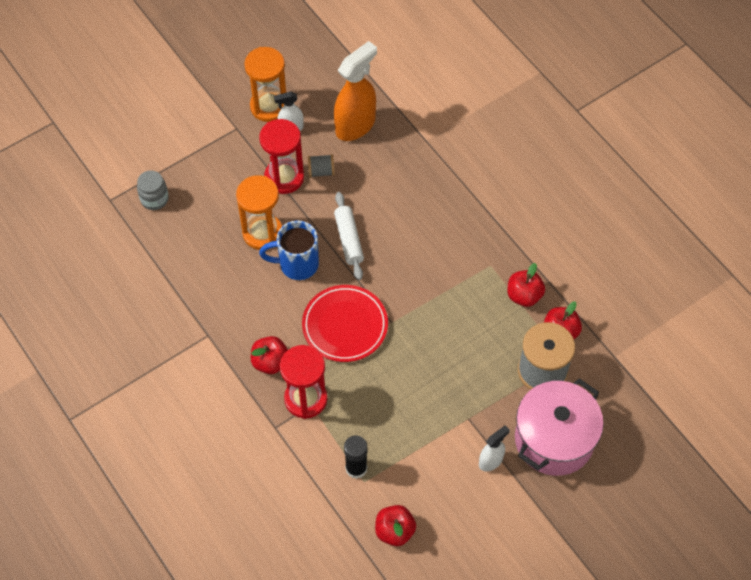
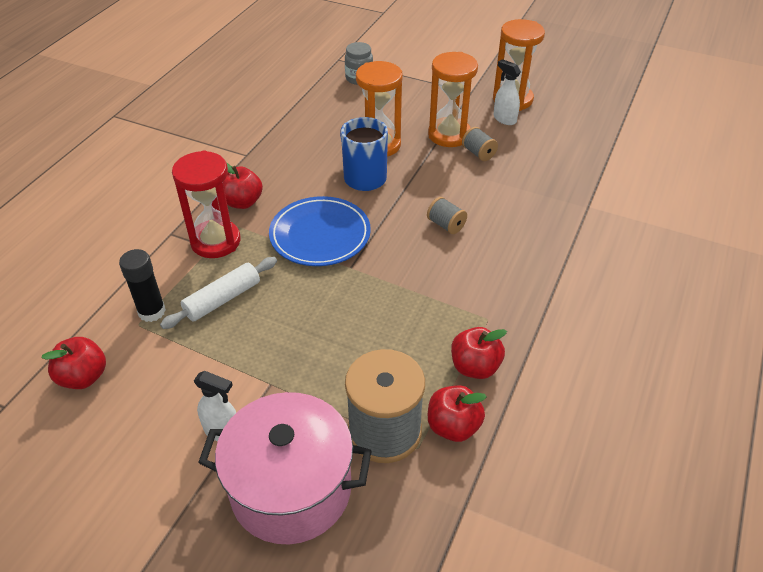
camera: 60 degrees right, 15 degrees down
red hourglass [259,119,304,194] -> orange hourglass [428,52,478,147]
red plate [302,285,388,362] -> blue plate [269,196,371,266]
orange spray bottle [334,41,377,141] -> none
white rolling pin [334,192,364,280] -> white rolling pin moved to [160,257,277,329]
none -> grey spool [427,197,467,234]

